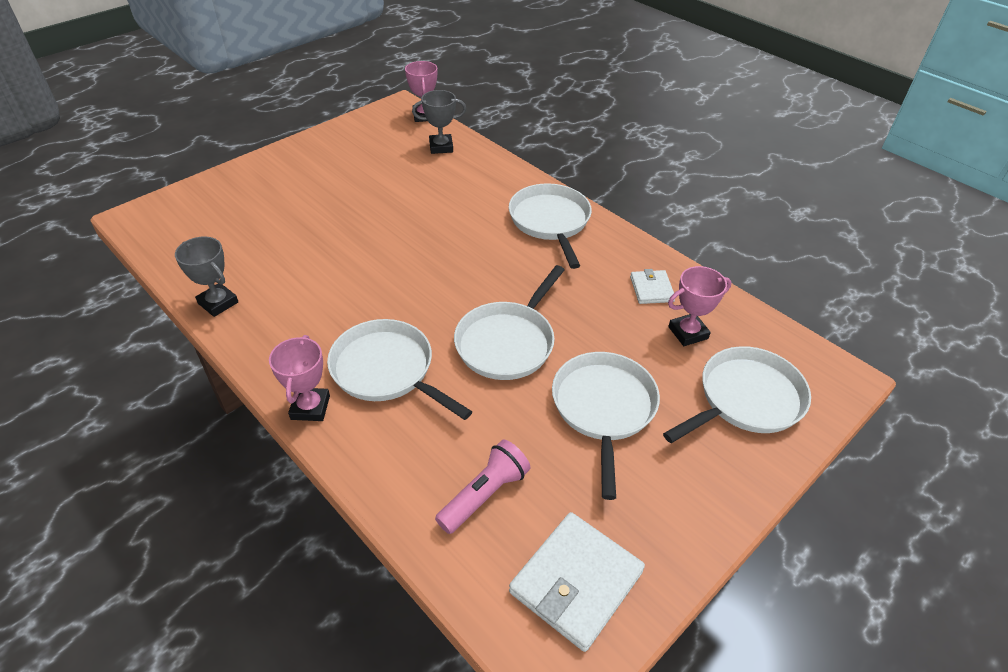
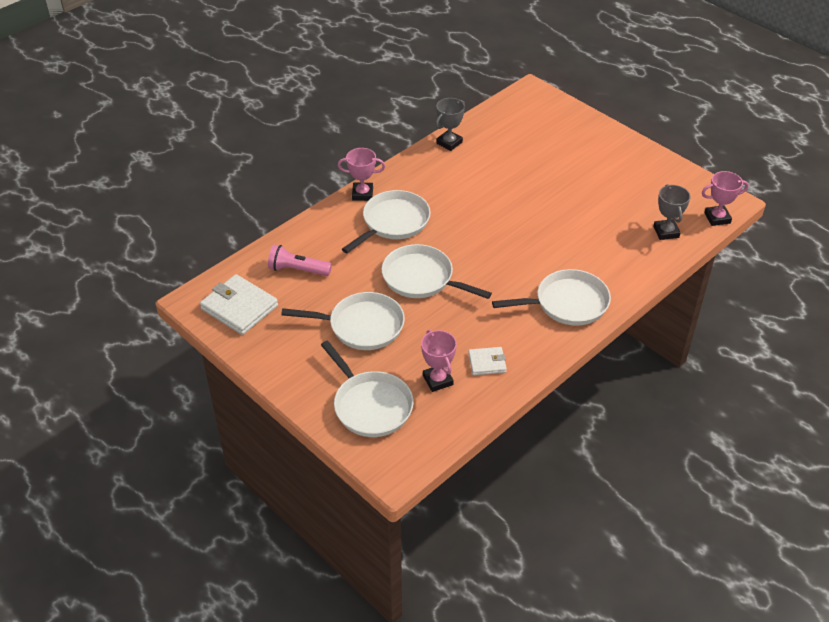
camera: 90 degrees right, 0 degrees up
pink flashlight [435,440,530,534] -> pink flashlight turned 150 degrees clockwise [268,245,332,276]

